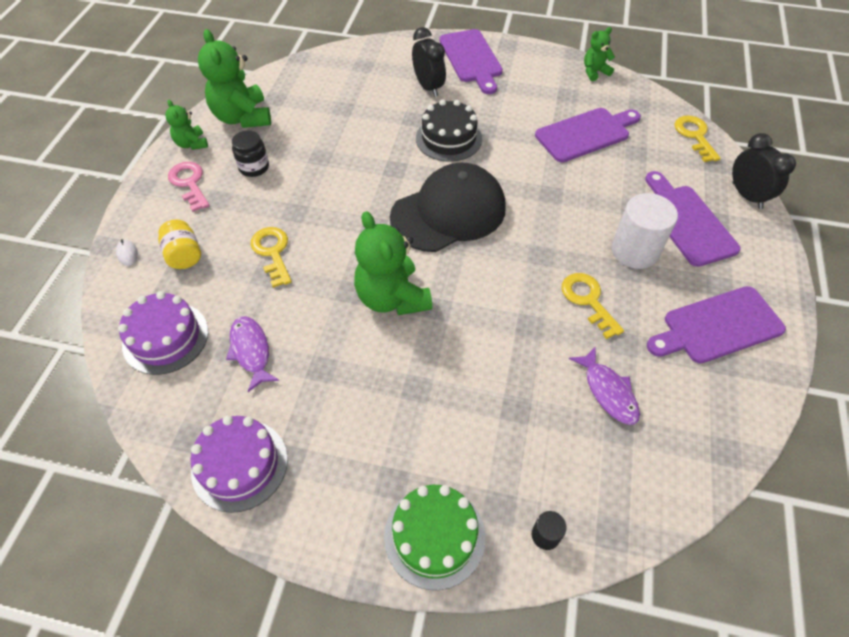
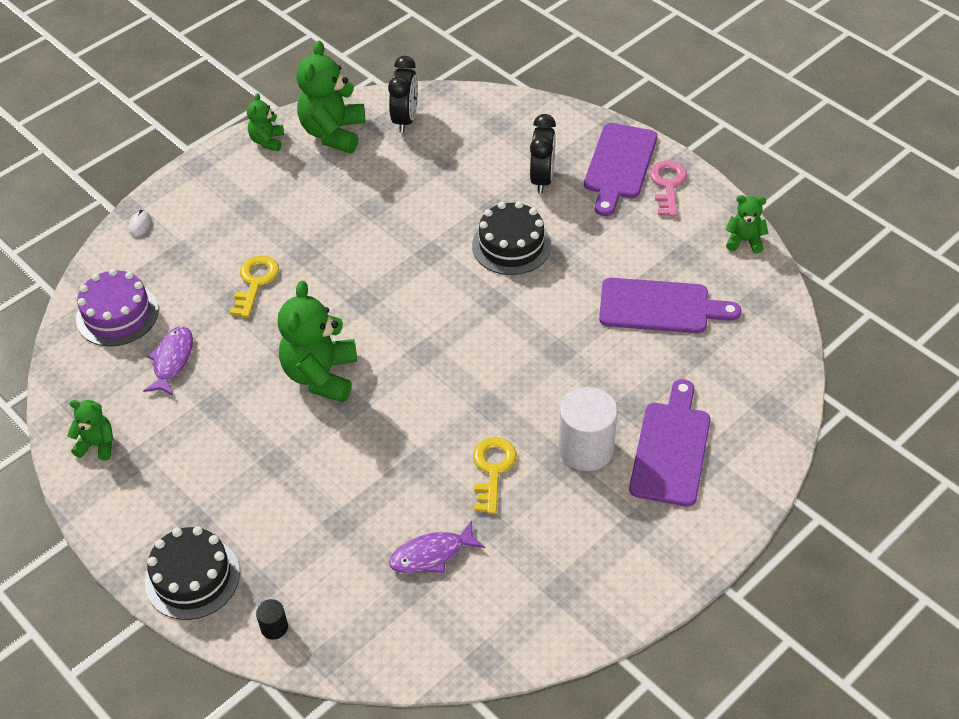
camera: 35 degrees right, 5 degrees down
yellow jar [158,220,201,269] -> none
pink key [168,162,210,212] -> pink key moved to [650,160,687,217]
purple cake [190,415,288,513] -> green teddy bear [67,400,114,461]
black jar [232,131,269,177] -> none
green cake [384,485,485,590] -> black cake [145,526,240,620]
black cap [390,163,506,252] -> none
purple fish [569,346,640,425] -> purple fish turned 60 degrees clockwise [389,520,485,573]
purple cutting board [647,286,786,363] -> none
yellow key [674,115,721,162] -> none
black clock [732,133,796,209] -> black clock moved to [388,56,418,133]

